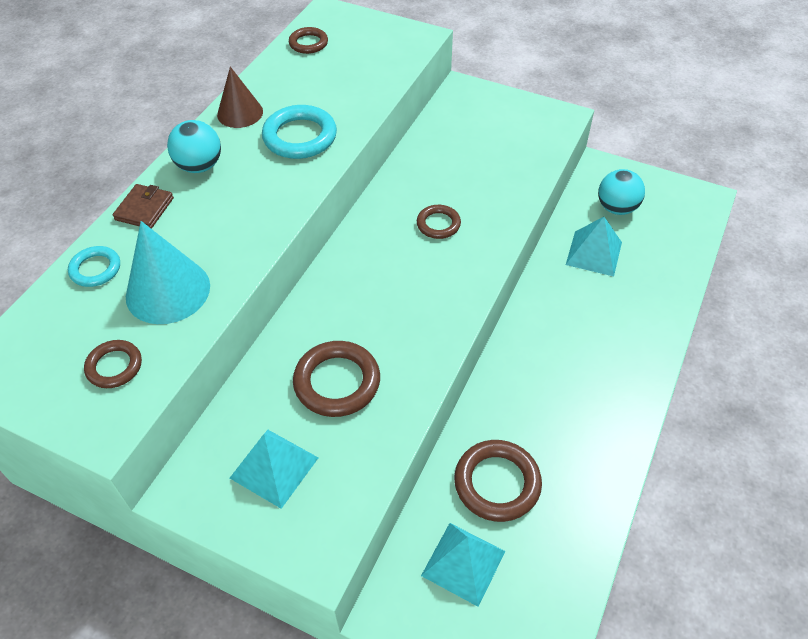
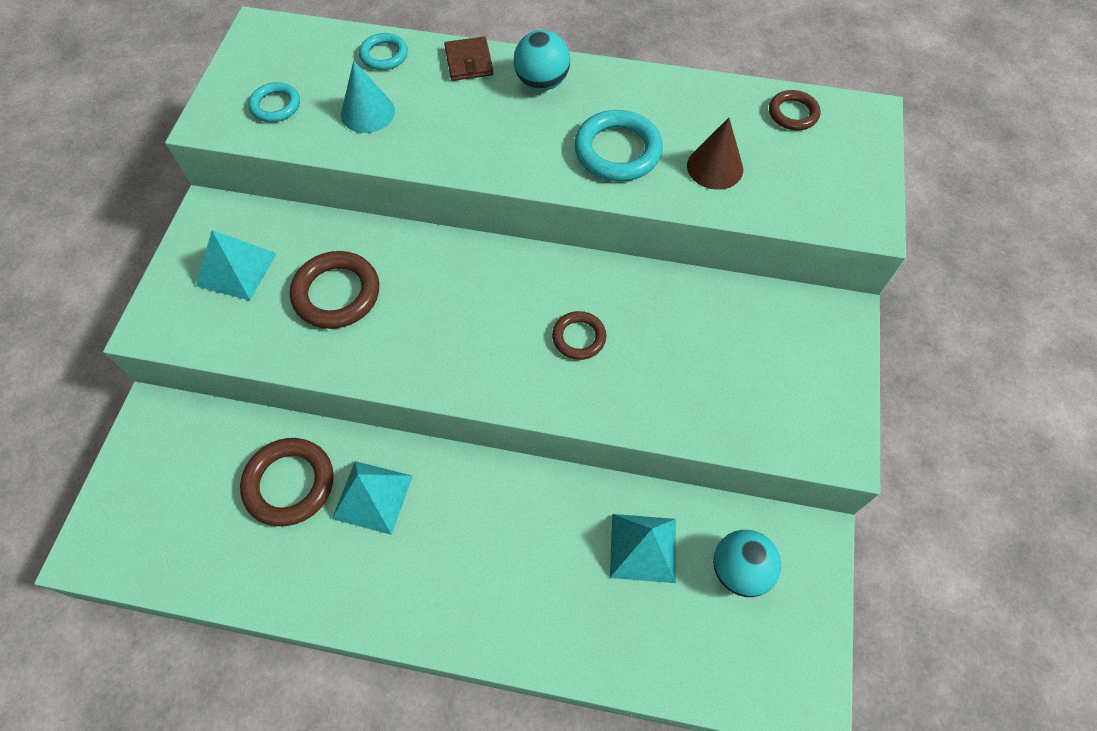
camera: 75 degrees right, 10 degrees up
brown ring [84,340,142,388] -> turquoise ring [248,82,300,122]
brown wallet [113,184,174,229] -> brown wallet turned 75 degrees clockwise [444,37,493,81]
turquoise cone [126,221,210,324] -> turquoise cone [341,61,395,133], size x0.66
brown cone [217,67,263,128] -> brown cone moved to [687,118,743,190]
turquoise pyramid [421,523,505,607] -> turquoise pyramid moved to [332,461,413,535]

